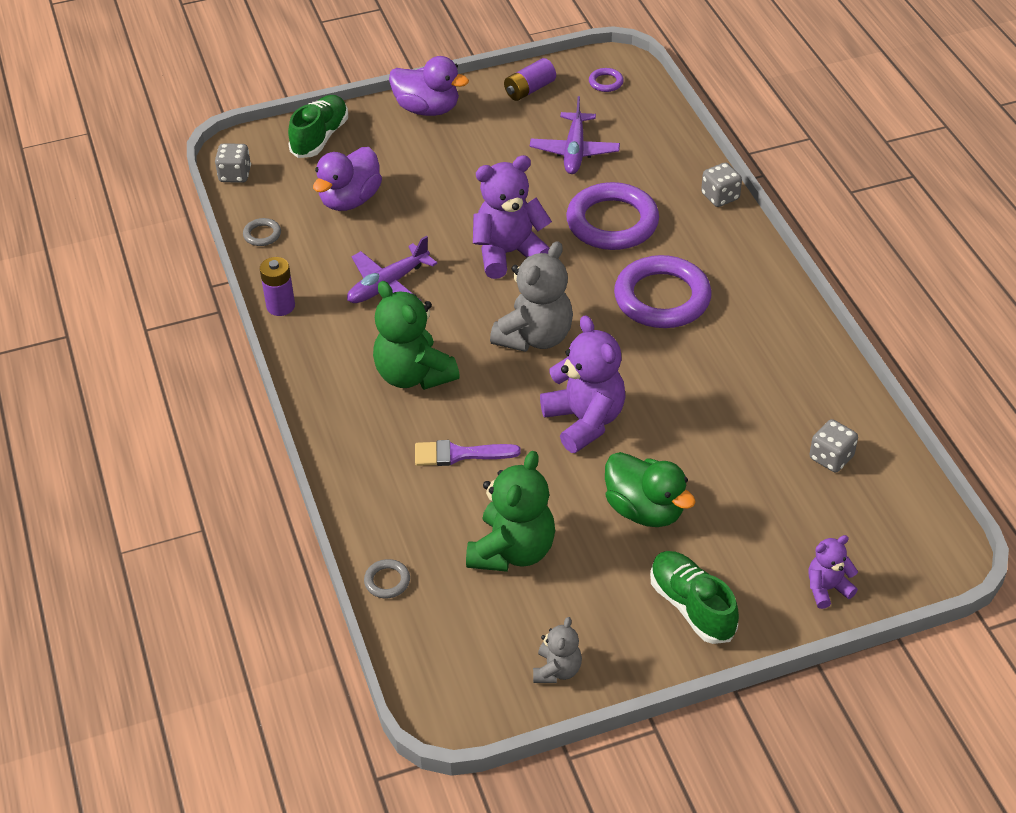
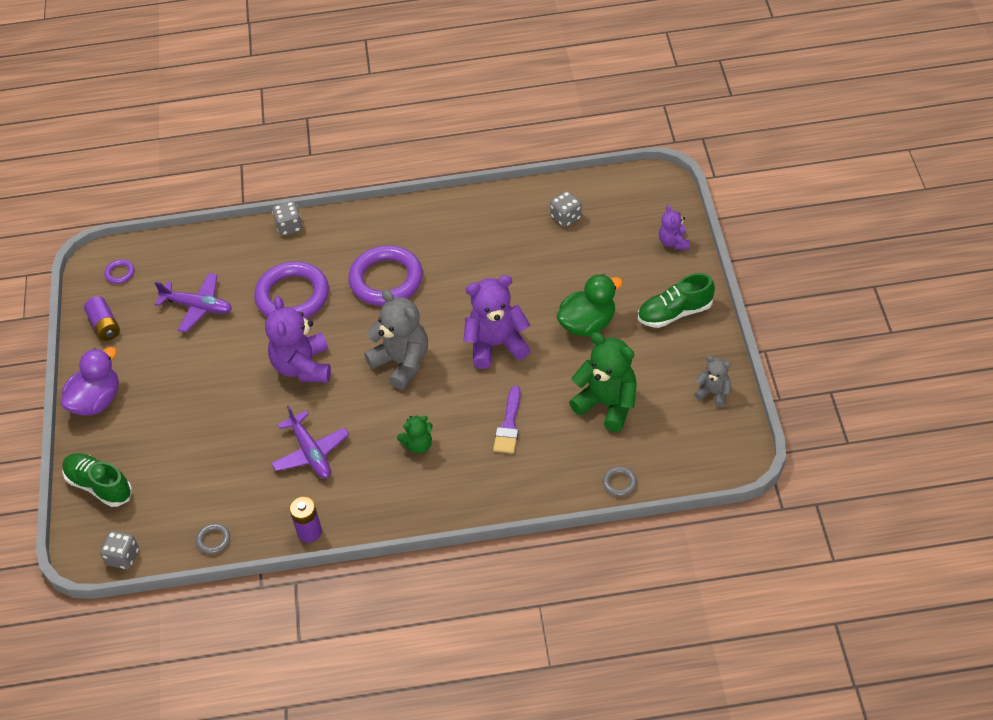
camera: 75 degrees left, 5 degrees up
purple duck [313,147,382,211] -> none
green teddy bear [373,281,460,390] -> green teddy bear [397,415,432,454], size x0.54

